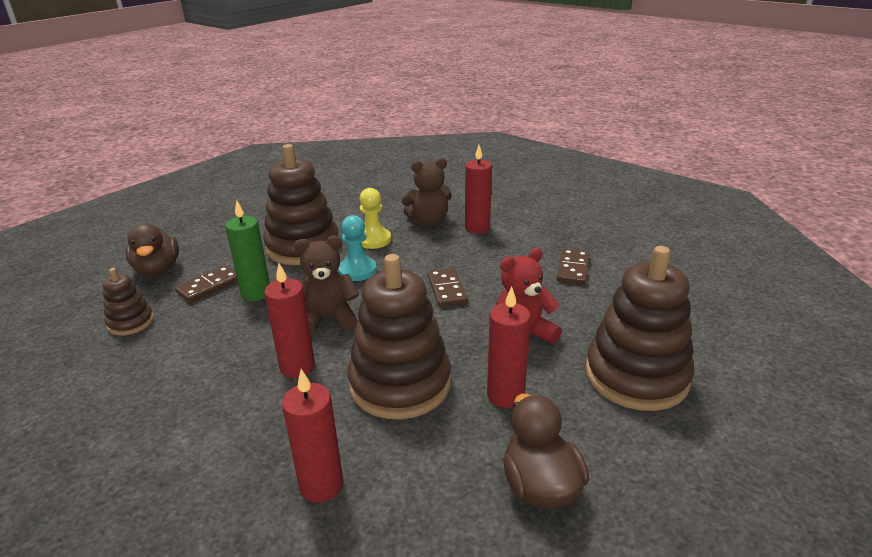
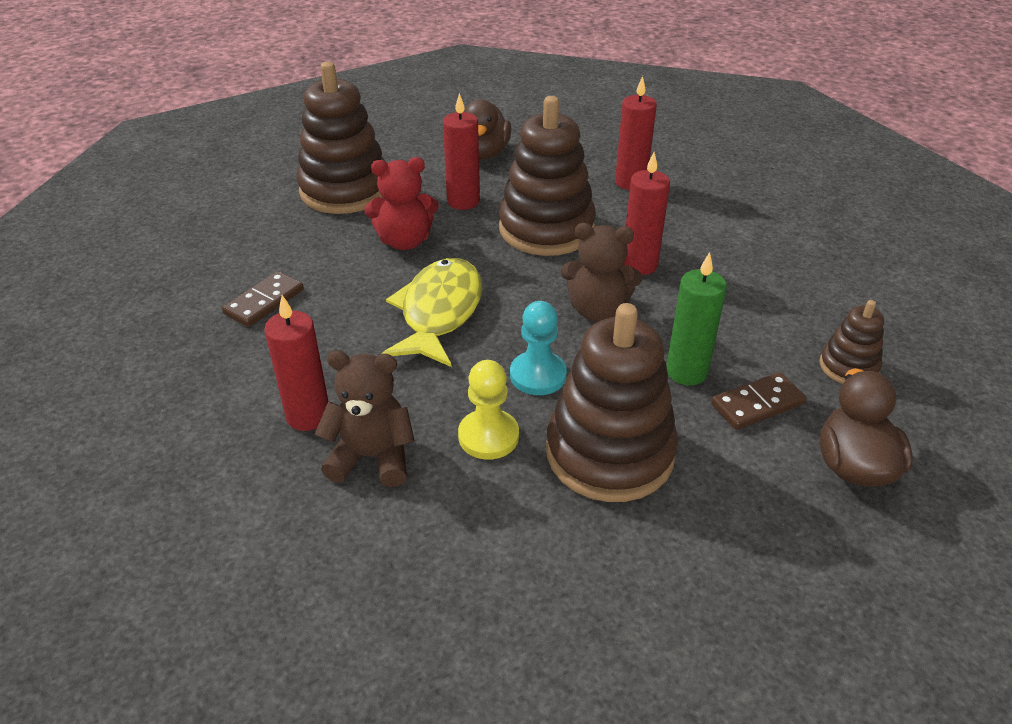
camera: 160 degrees left, 10 degrees up
brown domino [428,268,468,307] -> yellow fish [382,258,483,367]

